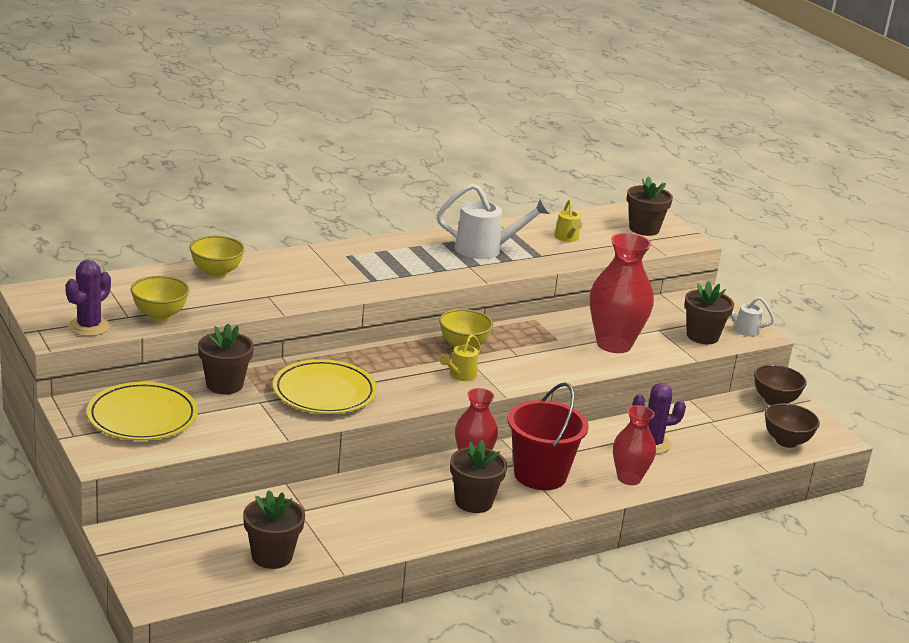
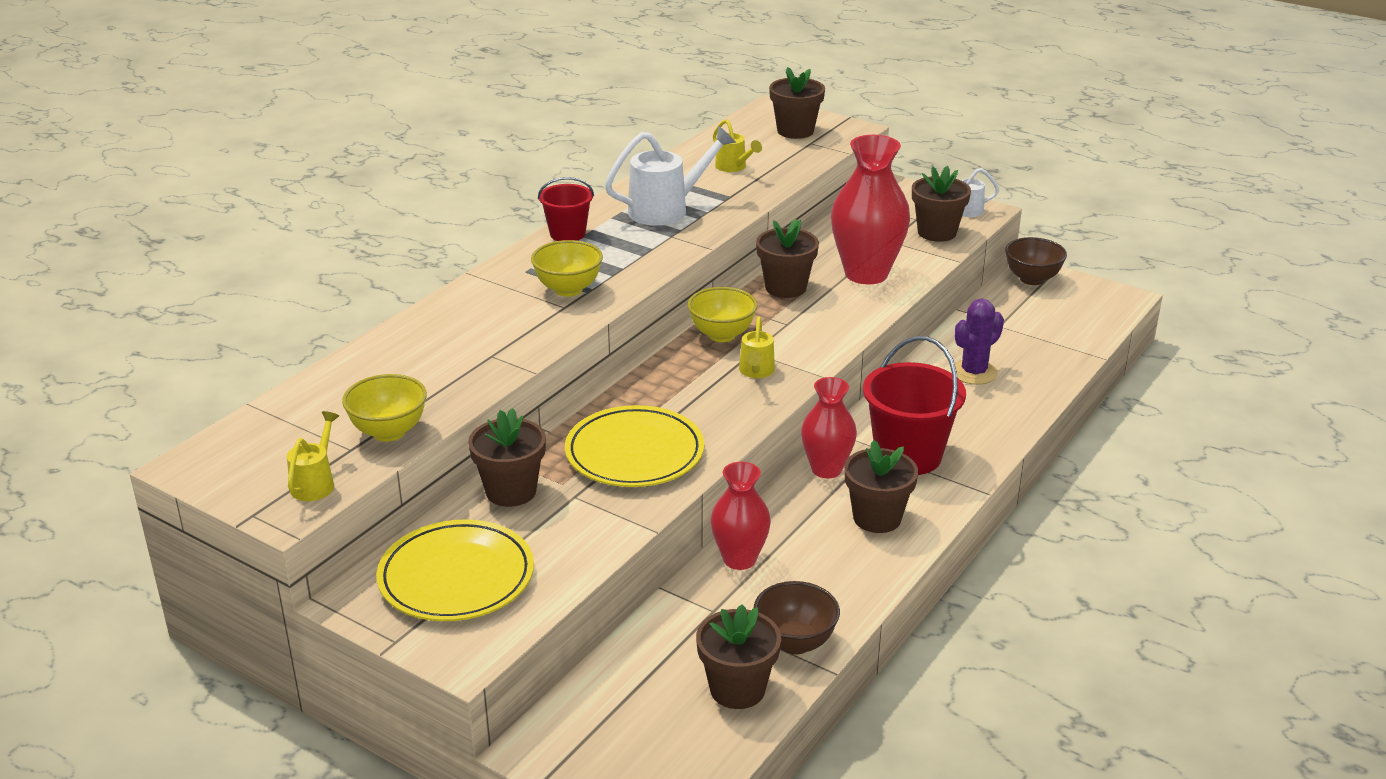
camera: 25 degrees left, 5 degrees up
purple cactus [65,260,111,336] -> yellow watering can [287,411,339,501]
yellow bowl [189,236,245,278] -> yellow bowl moved to [531,240,603,297]
red vase [613,405,656,485] -> red vase moved to [711,462,771,570]
brown bowl [765,403,820,448] -> brown bowl moved to [754,581,840,655]
none -> red bucket [538,177,594,241]
none -> brown flower pot [756,219,819,298]

